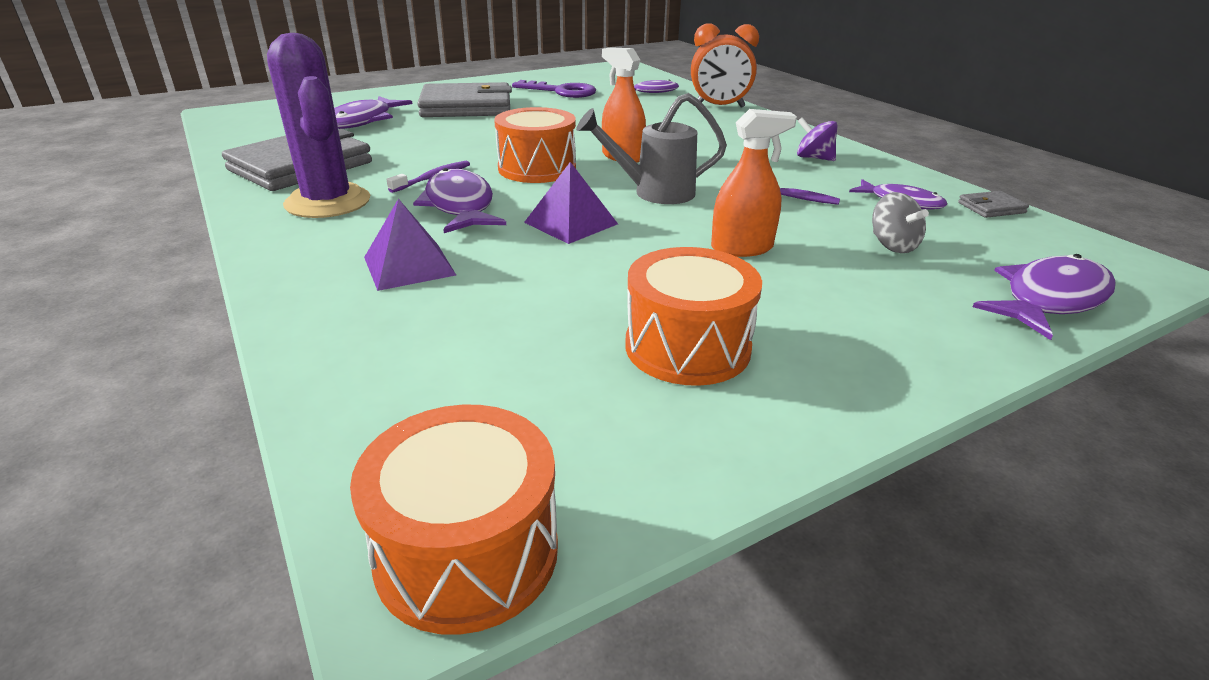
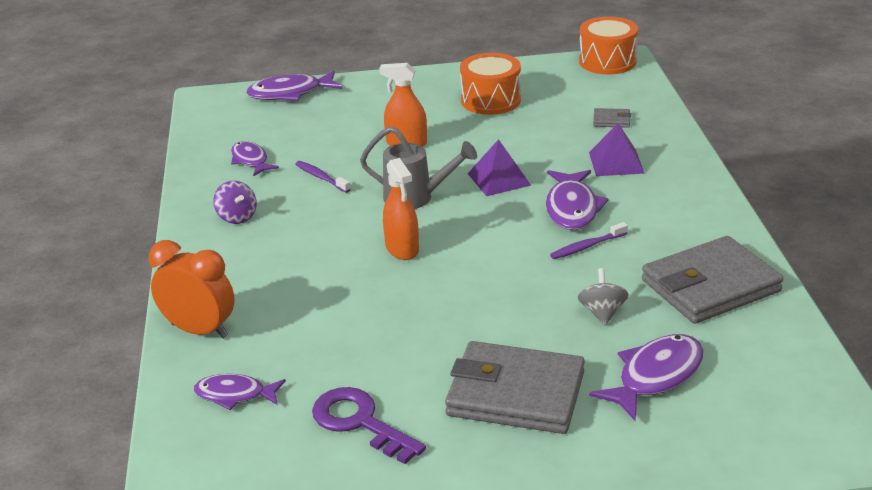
camera: 155 degrees left, 0 degrees up
purple cactus [267,33,370,218] -> none
orange drum [494,107,576,183] -> none
grey spinning top [872,192,929,253] -> grey spinning top moved to [578,268,629,325]
grey wallet [958,191,1029,218] -> grey wallet moved to [593,108,631,128]

